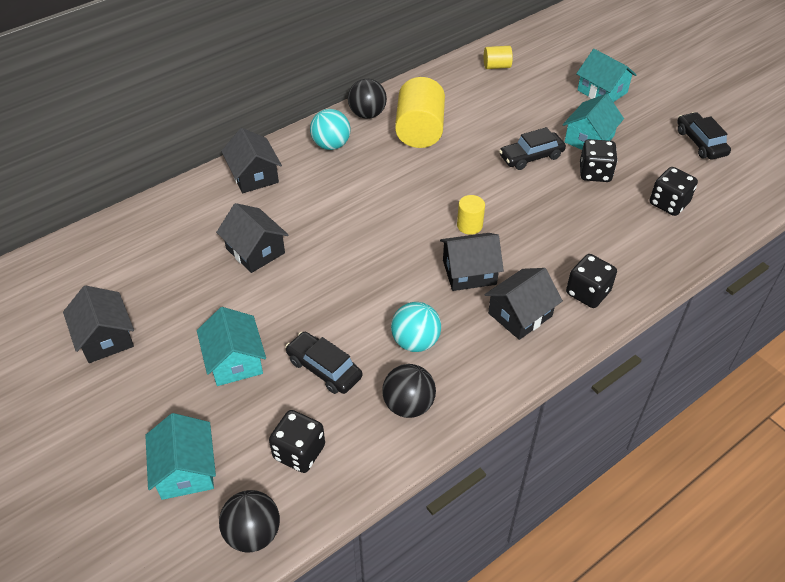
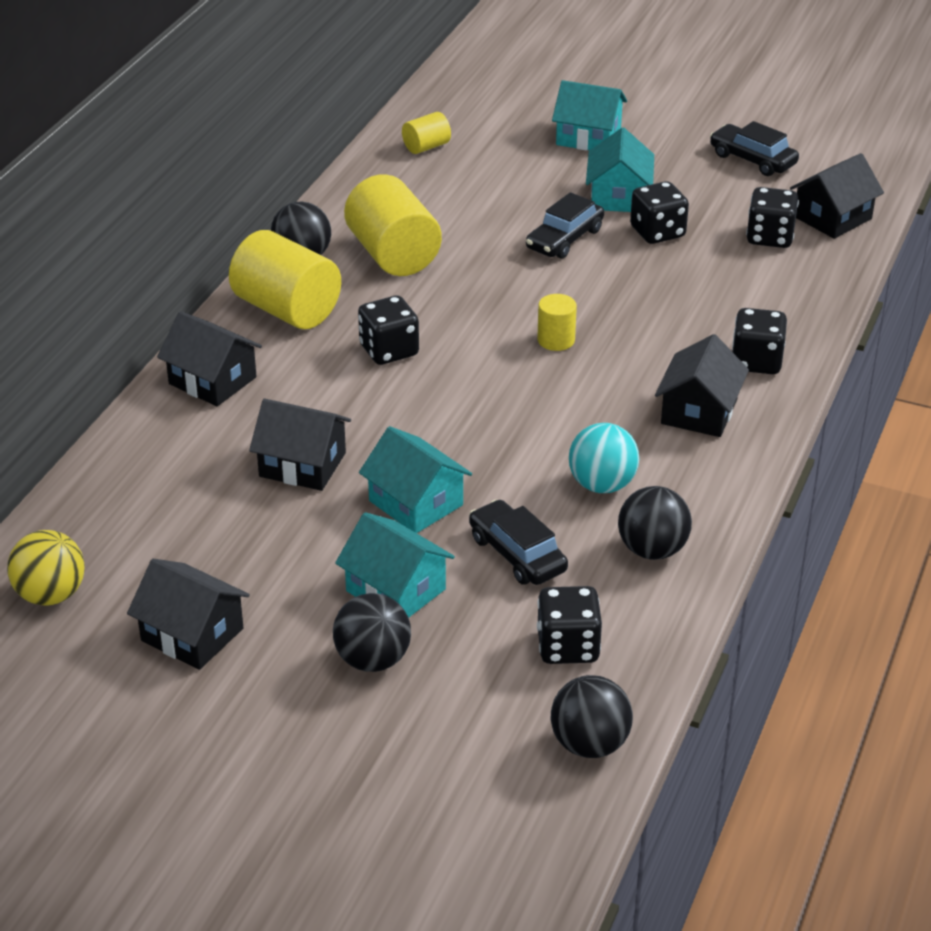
camera: 30 degrees left, 10 degrees down
turquoise house [145,413,216,500] -> turquoise house moved to [359,426,472,533]
black car [285,332,362,394] -> black car turned 45 degrees clockwise [469,500,568,585]
turquoise ball [310,109,350,150] -> yellow cylinder [229,230,341,329]
black house [440,233,504,291] -> black house moved to [790,153,884,239]
none -> yellow ball [7,530,85,606]
none -> black ball [333,593,411,672]
none -> black dice [358,296,419,365]

